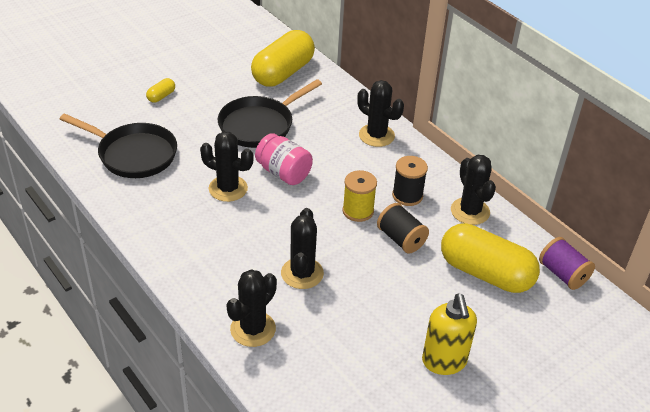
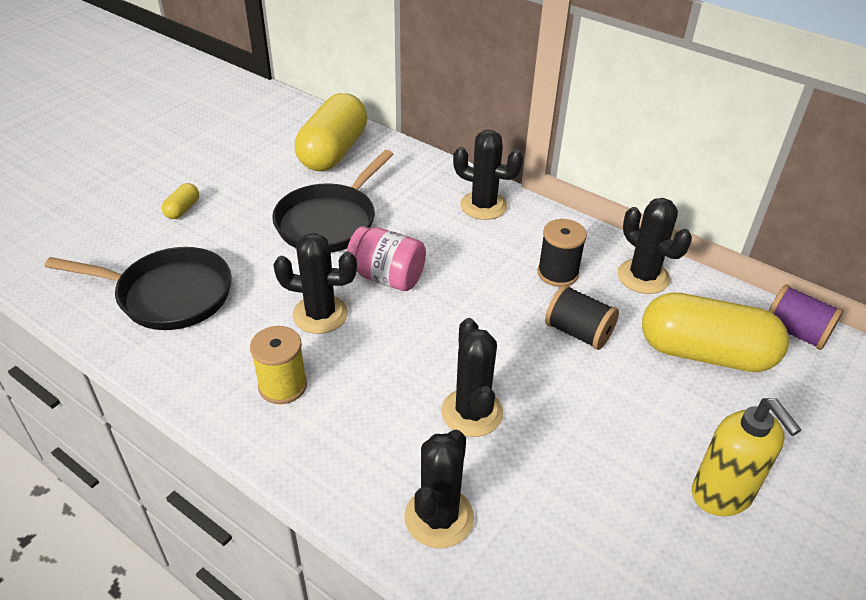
camera: 15 degrees left, 0 degrees up
yellow spool [342,170,377,222] -> yellow spool moved to [250,326,307,404]

